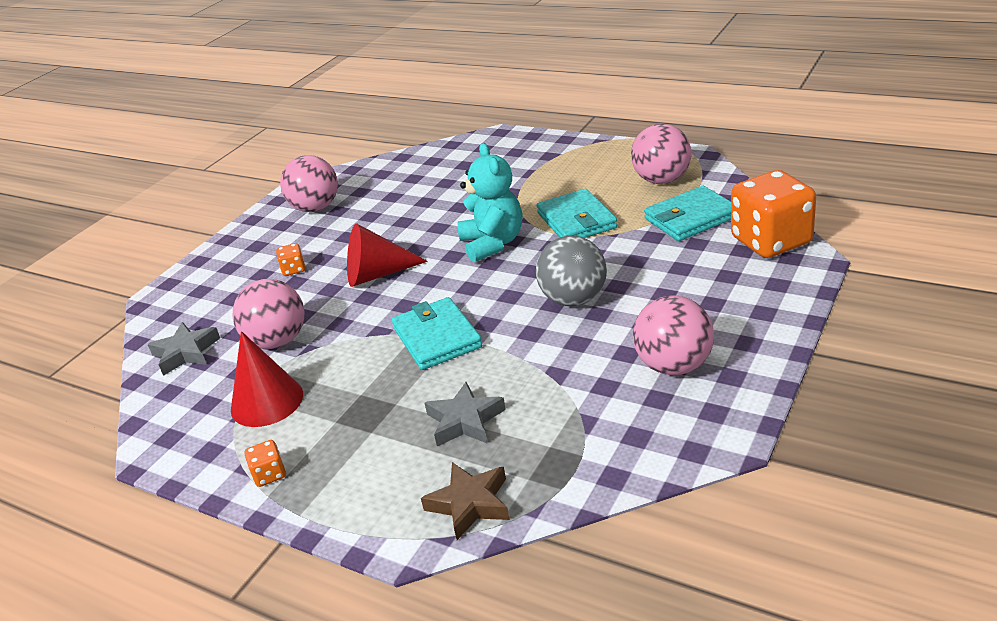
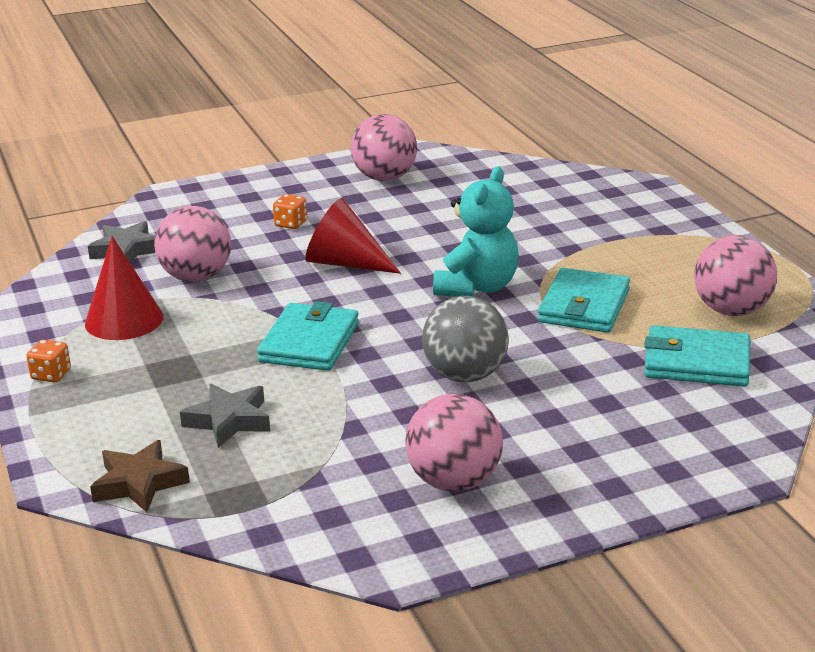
camera: 35 degrees right, 5 degrees down
orange dice [731,170,816,258] -> none

